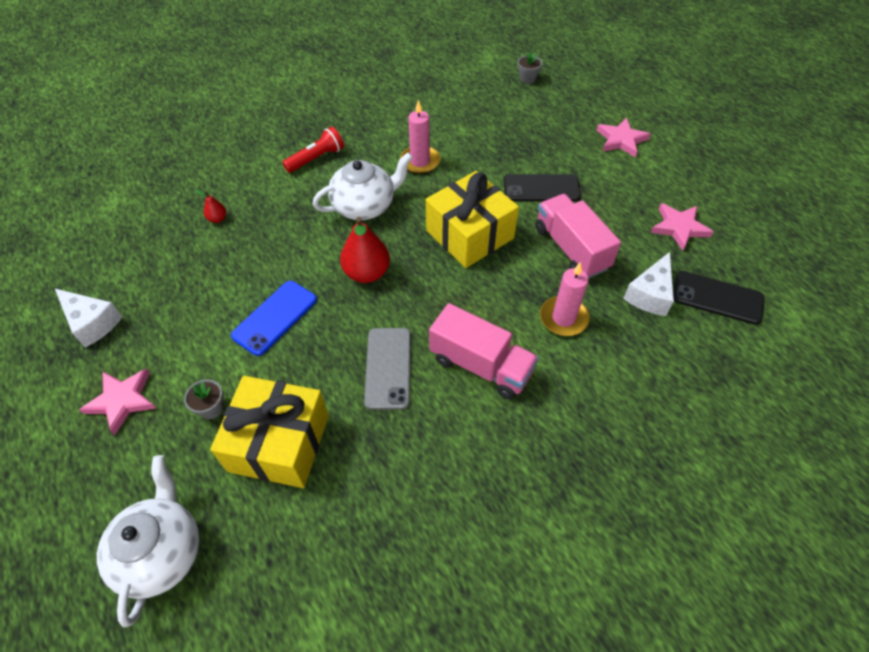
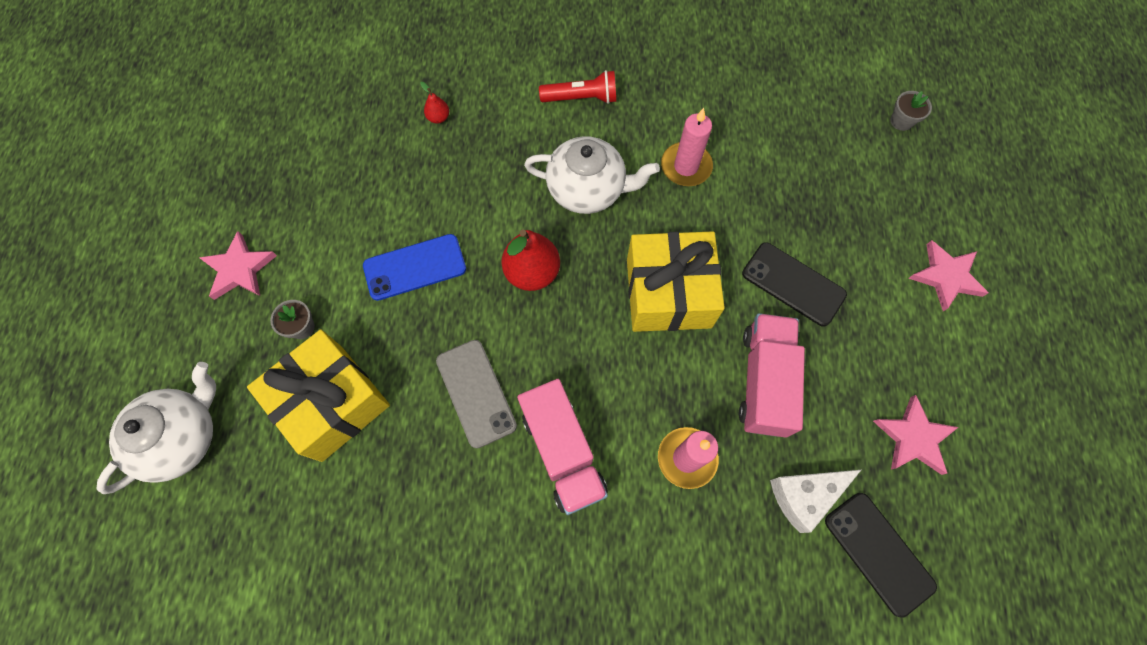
camera: 35 degrees right, 15 degrees up
white cheese [55,289,122,348] -> none
grey phone [364,328,411,410] -> grey phone turned 60 degrees counterclockwise [436,340,517,449]

